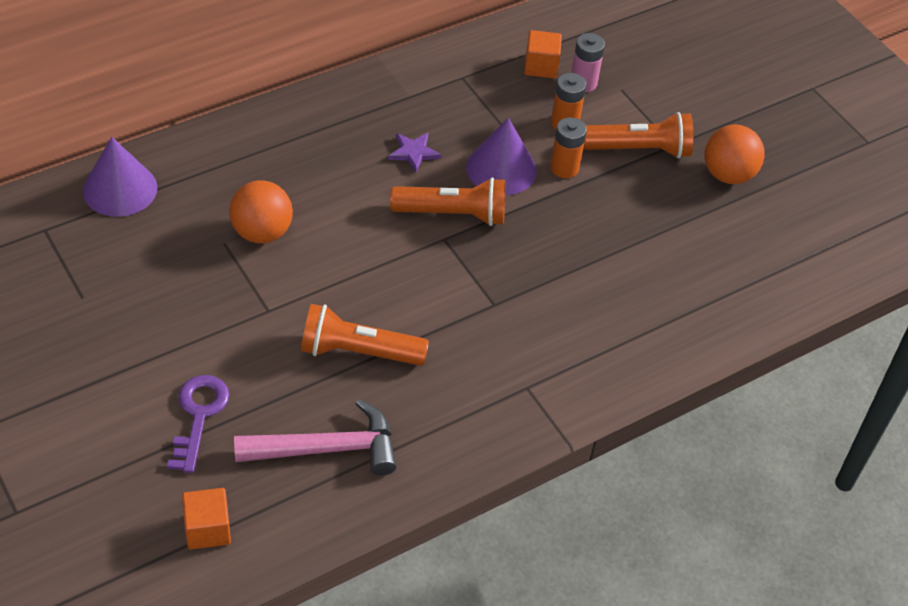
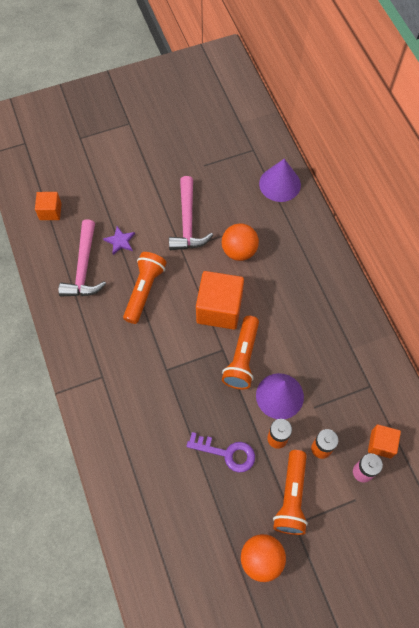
camera: 105 degrees right, 15 degrees up
purple key [167,375,230,473] -> purple key moved to [186,432,255,473]
purple star [388,133,441,172] -> purple star moved to [103,226,135,255]
none -> pink hammer [169,176,213,250]
none -> orange cube [196,271,244,330]

